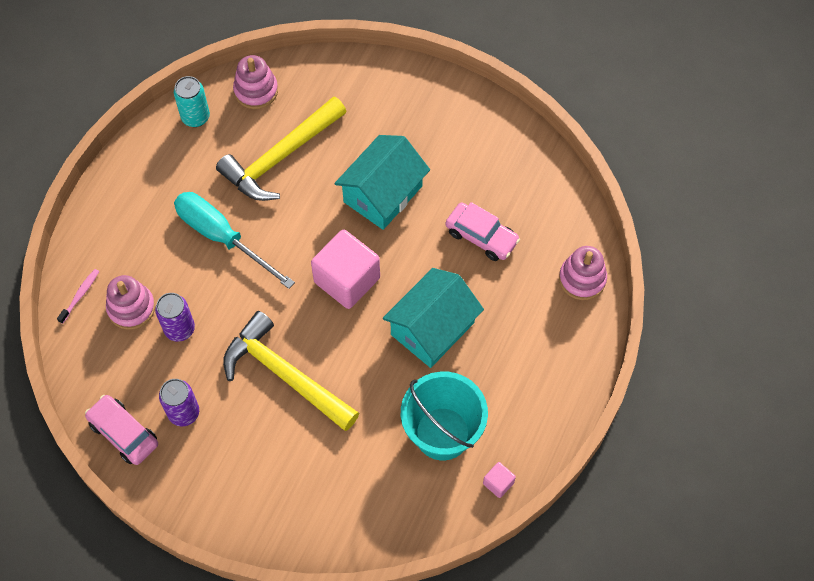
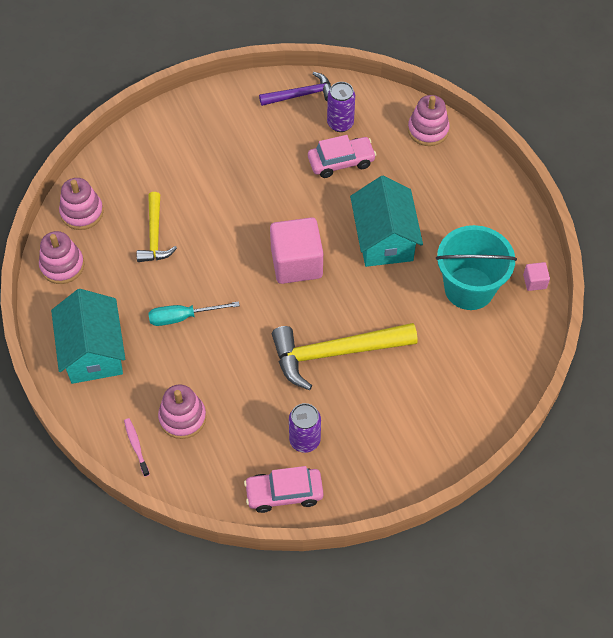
camera: 50 degrees left, 5 degrees down
purple can [155,293,195,342] -> purple can moved to [327,82,355,132]
turquoise can [174,76,210,127] -> pink stacking toy [39,231,84,284]
turquoise screwdriver [174,192,295,289] -> turquoise screwdriver [148,301,240,326], size x0.62
yellow hammer [216,96,347,201] -> yellow hammer [136,192,177,262], size x0.59
turquoise house [334,135,430,230] -> turquoise house moved to [51,289,125,384]
none -> purple hammer [259,72,331,106]

